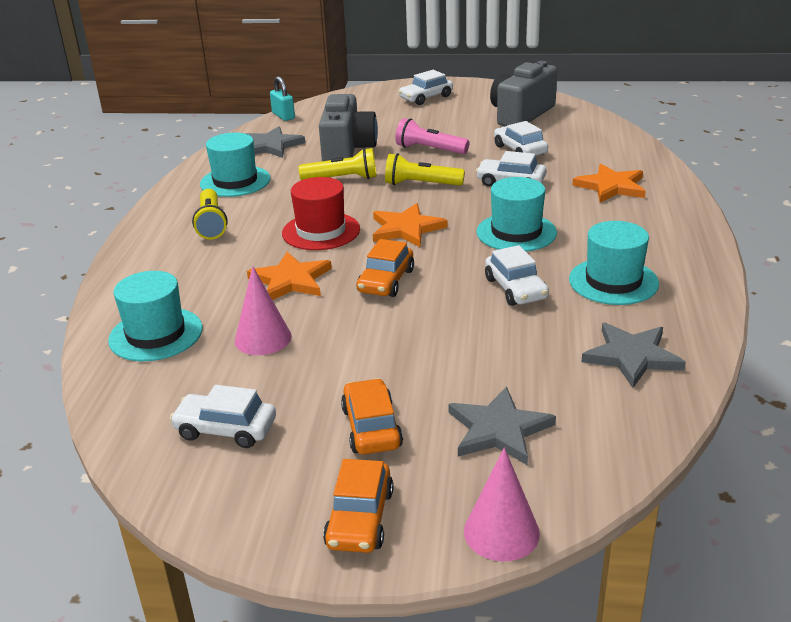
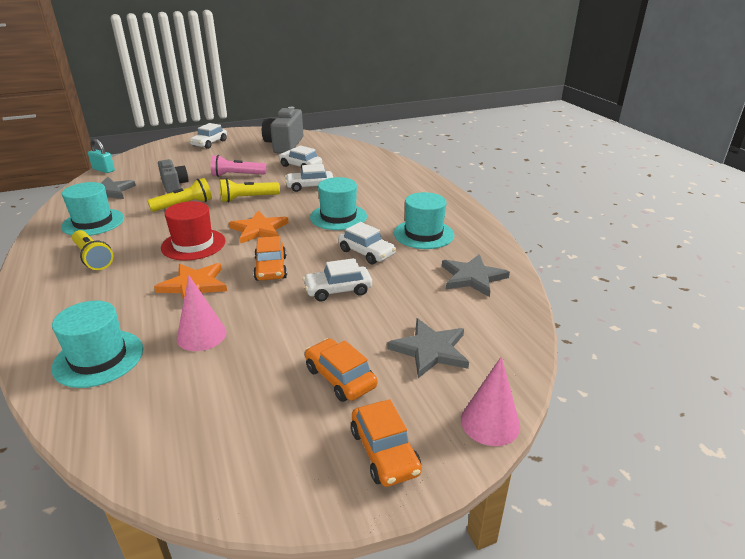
camera: 30 degrees left, 0 degrees up
white car [170,385,276,448] -> white car moved to [303,258,372,301]
grey camera [319,94,378,161] -> grey camera [158,159,189,193], size x0.62
orange star [572,164,646,202] -> none

